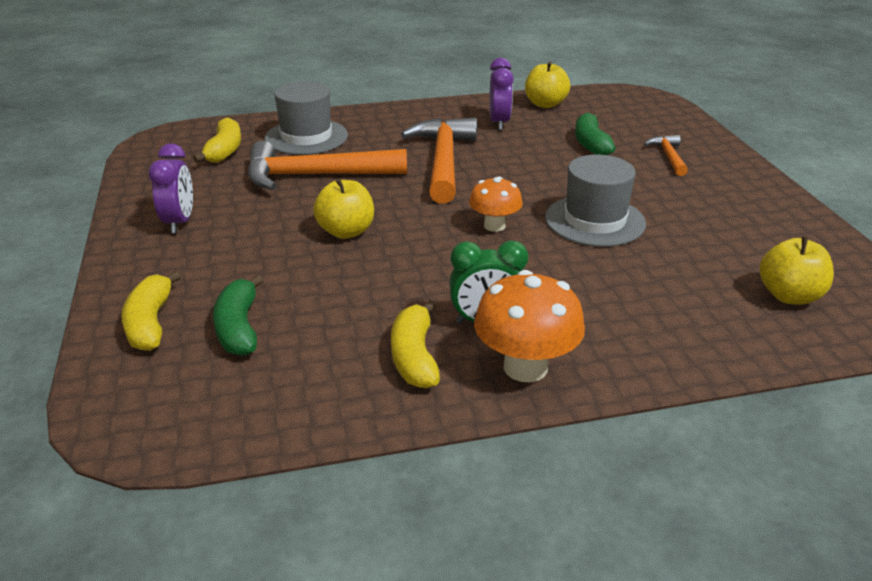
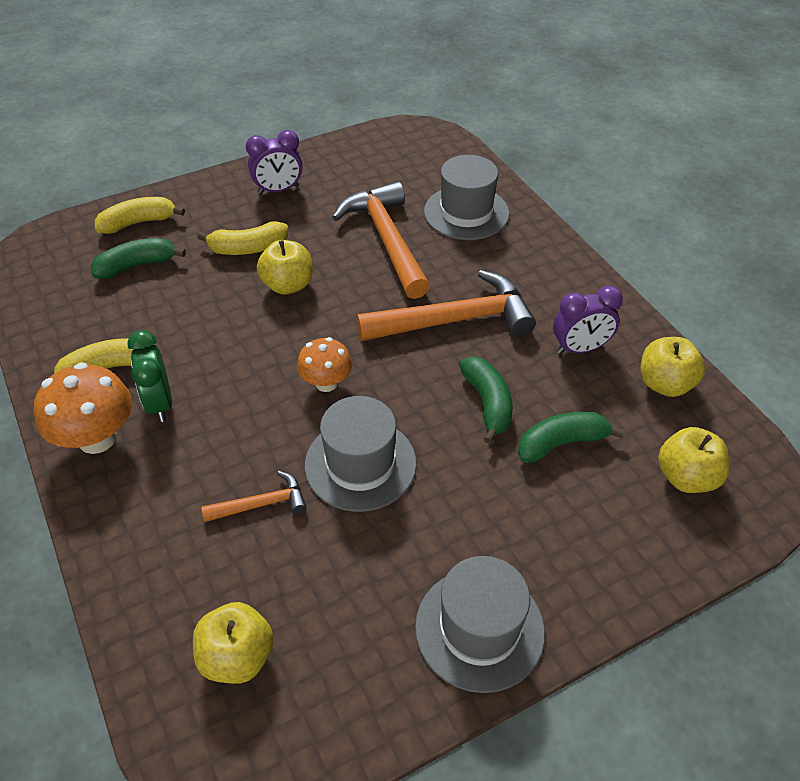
camera: 75 degrees right, 15 degrees up
yellow banana [193,118,241,163] -> yellow banana moved to [197,221,288,255]
orange hammer [644,135,688,176] -> orange hammer moved to [201,471,307,522]
none -> grey hat [415,556,545,693]
none -> green banana [459,357,513,444]
none -> yellow apple [658,427,730,493]

